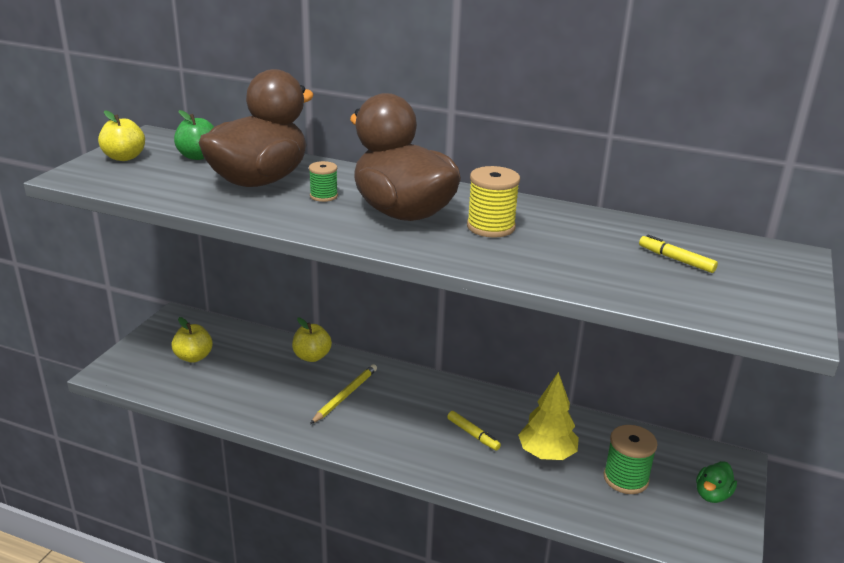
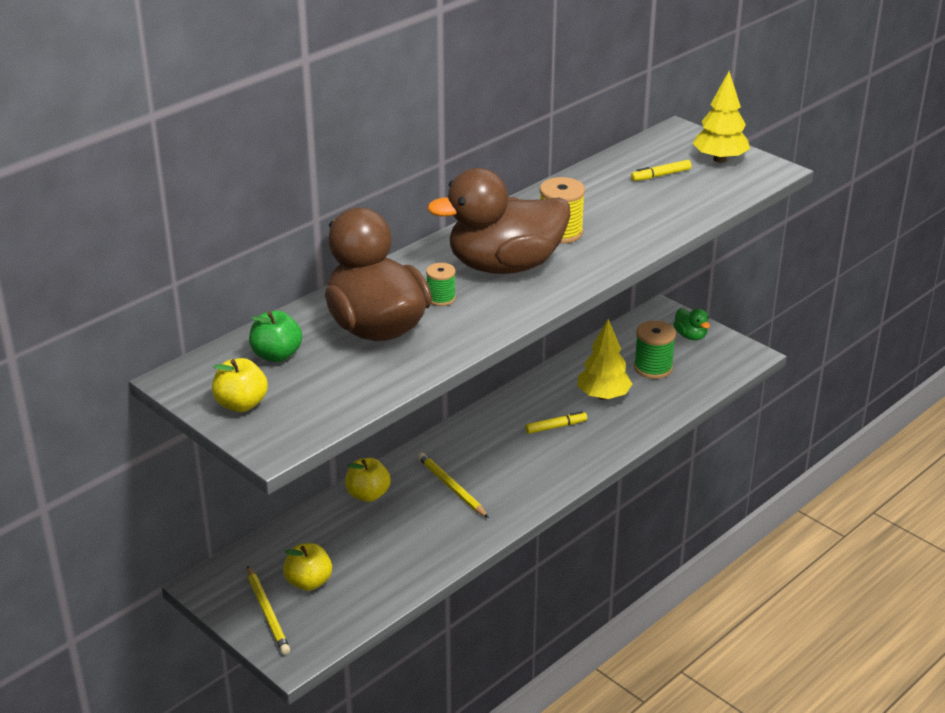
camera: 65 degrees left, 5 degrees up
none -> yellow pencil [247,566,290,655]
none -> yellow tree [692,71,750,163]

